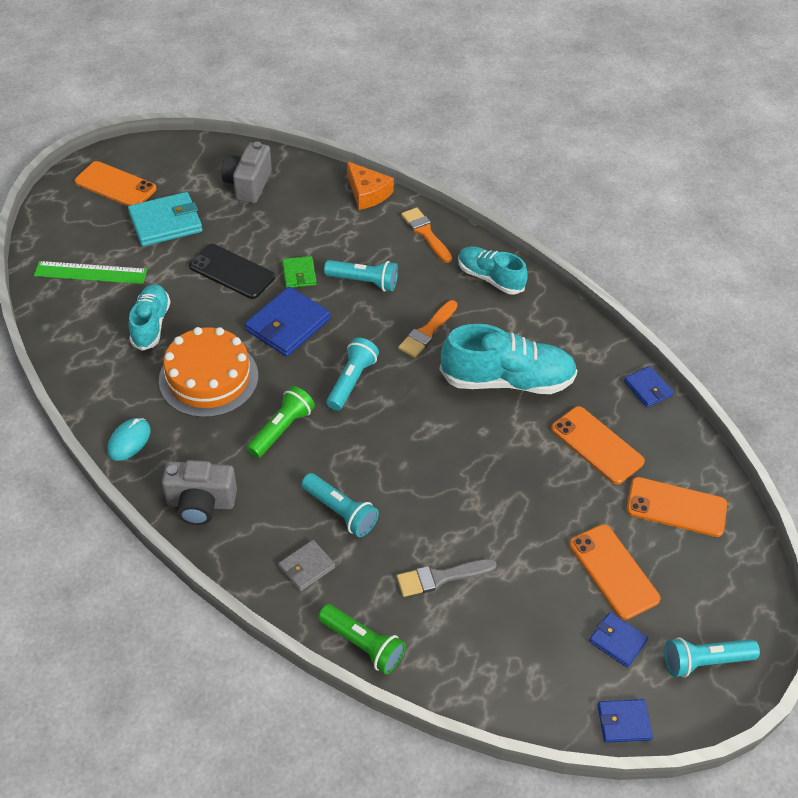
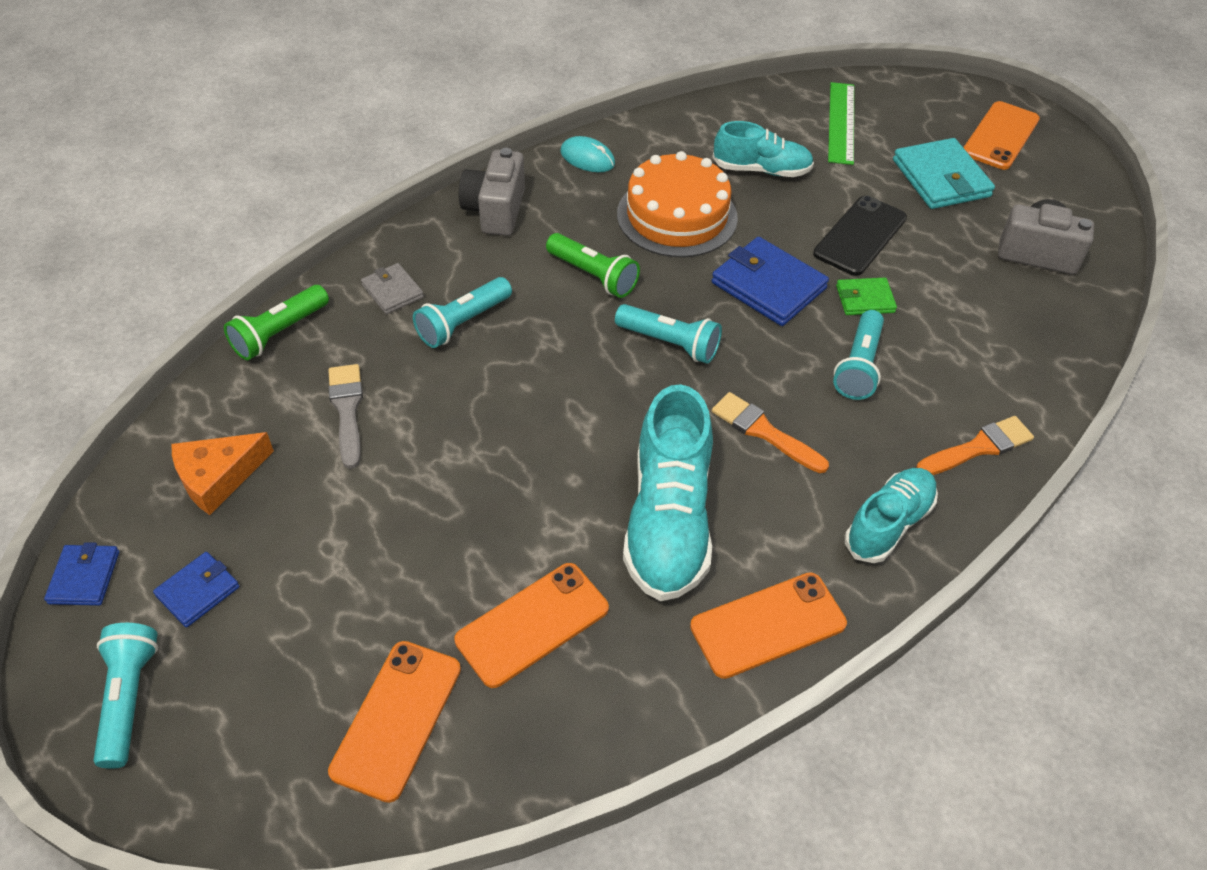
camera: 95 degrees right, 0 degrees up
orange cheese [347,161,394,210] -> orange cheese moved to [172,432,274,515]
orange phone [569,524,661,620] -> orange phone moved to [690,572,847,679]
blue wallet [624,366,674,407] -> none

